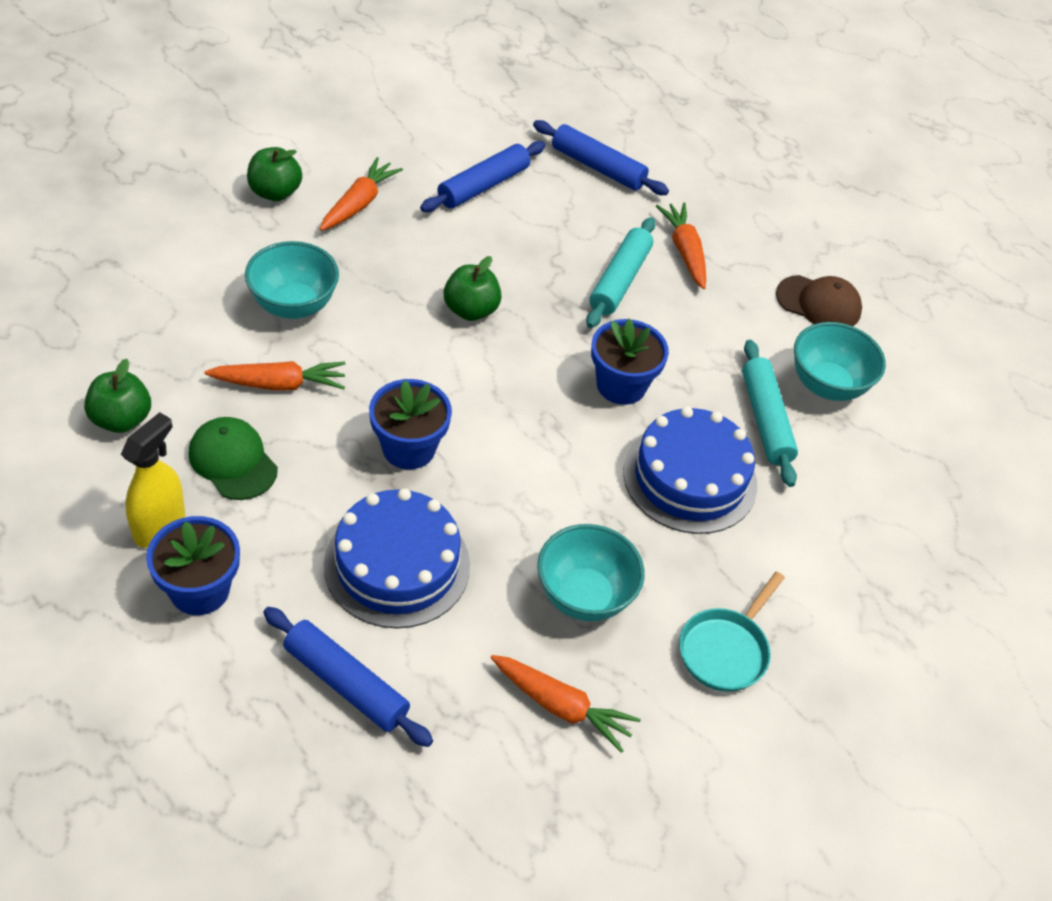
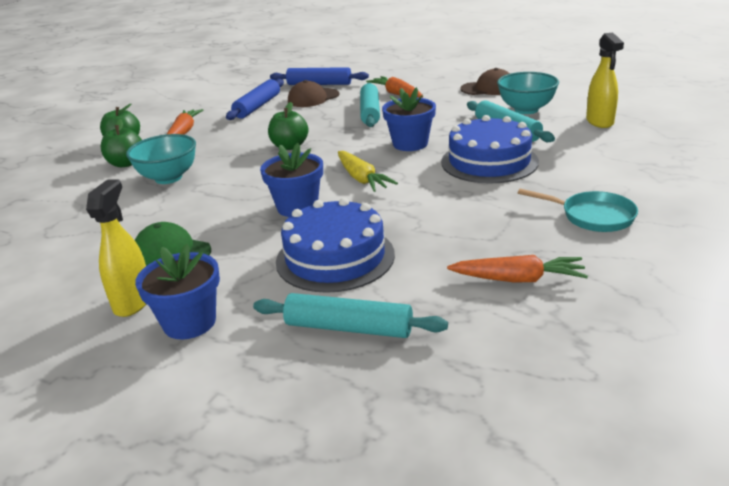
camera: 15 degrees left, 20 degrees down
green apple [84,359,151,433] -> green apple moved to [101,119,142,167]
orange carrot [204,361,345,390] -> none
blue rolling pin [263,607,433,747] -> turquoise rolling pin [253,293,448,338]
turquoise bowl [537,524,645,622] -> none
turquoise pan [679,572,785,692] -> turquoise pan turned 75 degrees counterclockwise [518,189,638,232]
none -> brown cap [288,80,339,107]
none -> yellow carrot [338,151,398,192]
none -> yellow spray bottle [586,32,624,128]

